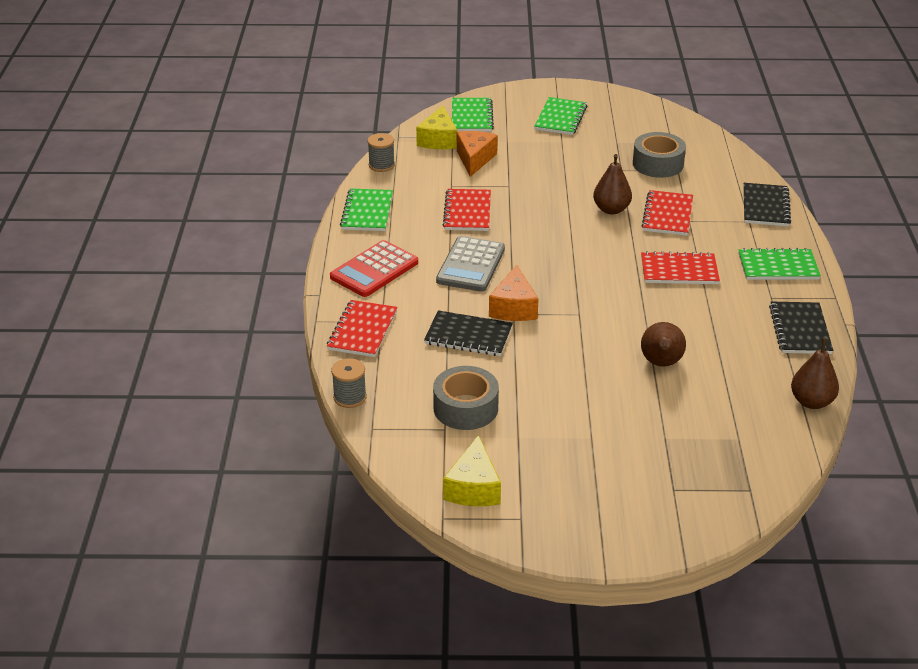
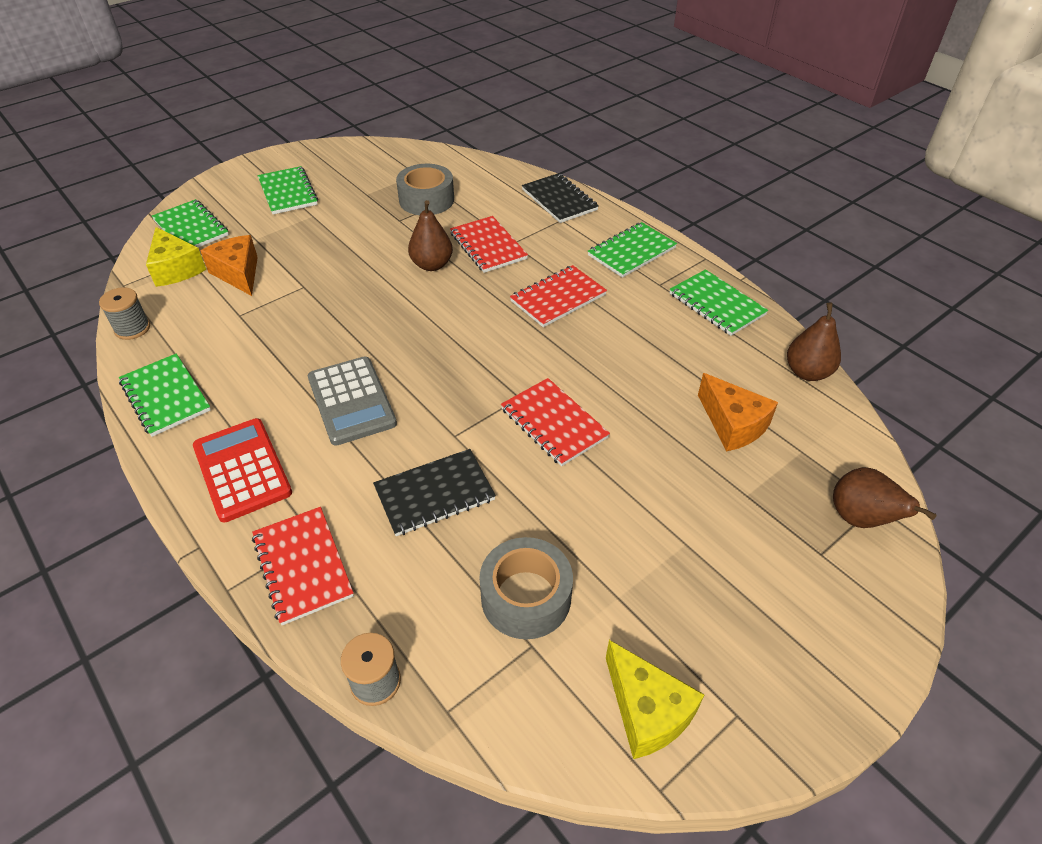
camera: 40 degrees left, 10 degrees up
red calculator [330,240,418,297] -> red calculator turned 150 degrees clockwise [193,418,292,522]
red notebook [443,189,491,231] -> red notebook moved to [501,378,610,466]
orange cheese [489,265,538,321] -> orange cheese moved to [698,373,778,452]
brown pear [641,322,686,367] -> brown pear moved to [833,467,937,528]
black notebook [769,302,833,354] -> green notebook [669,269,768,336]

